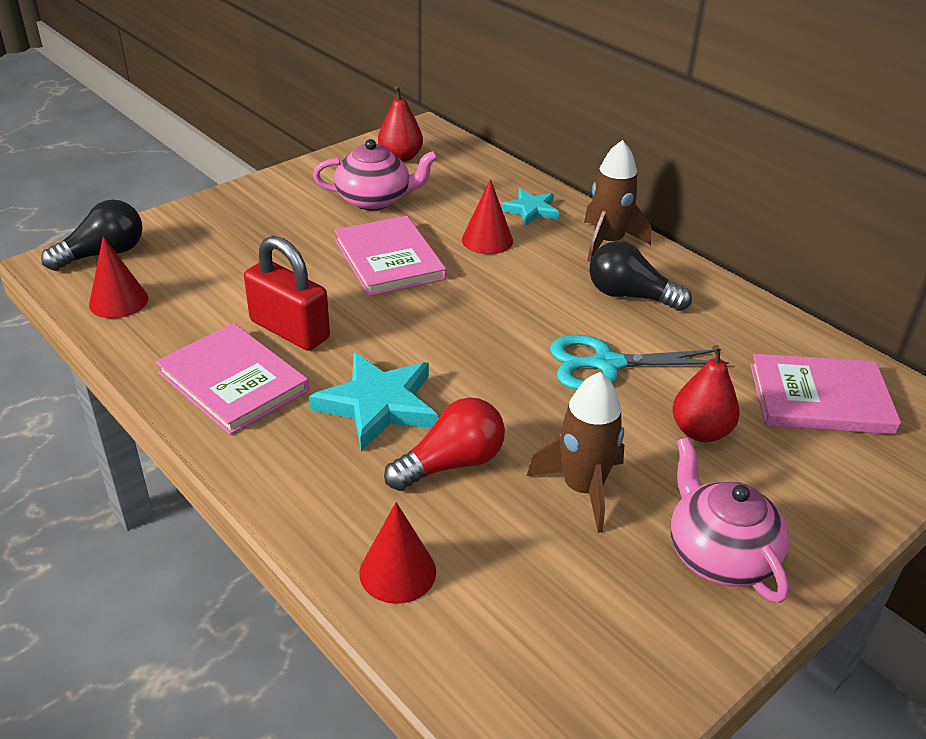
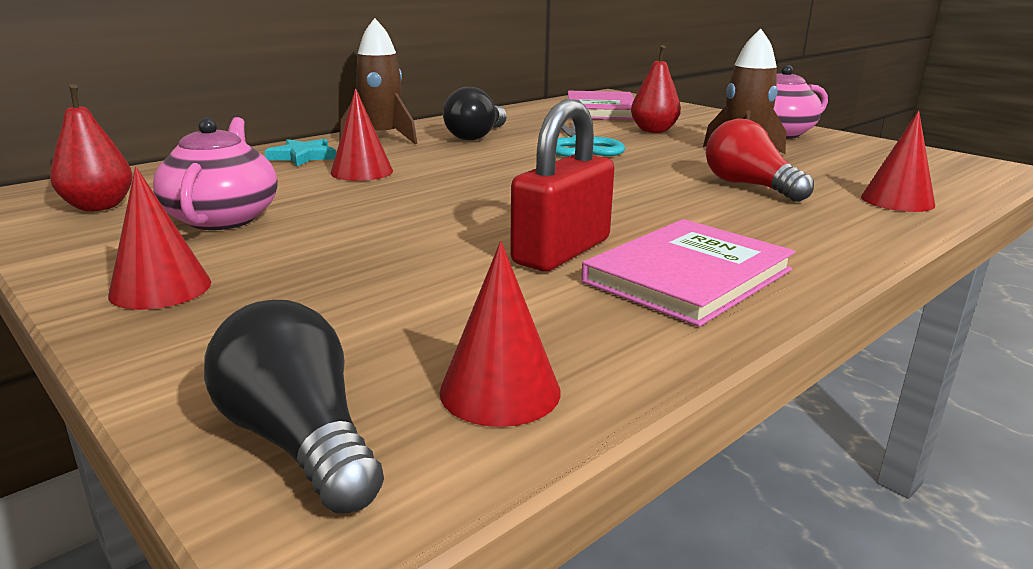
camera: 90 degrees left, 15 degrees down
turquoise star [309,353,438,451] -> none
pink book [334,216,446,296] -> none
none -> red cone [108,167,211,310]

